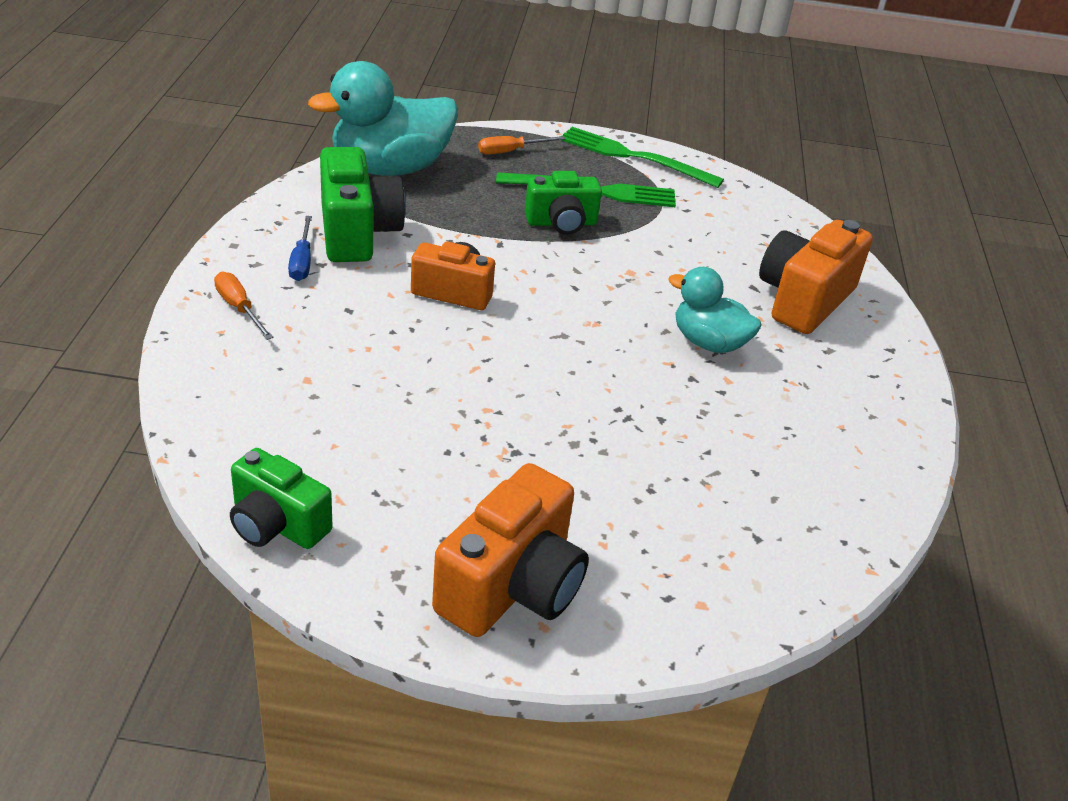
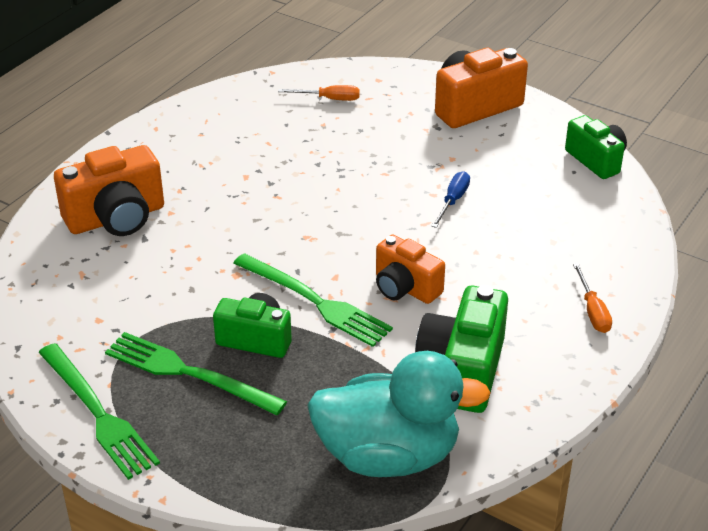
camera: 150 degrees left, 0 degrees up
blue screwdriver [288,216,312,281] -> blue screwdriver moved to [432,171,470,228]
orange screwdriver [478,136,566,155] -> orange screwdriver moved to [278,85,360,101]
turquoise duck [668,267,762,353] -> none
none -> green fork [233,253,393,347]

